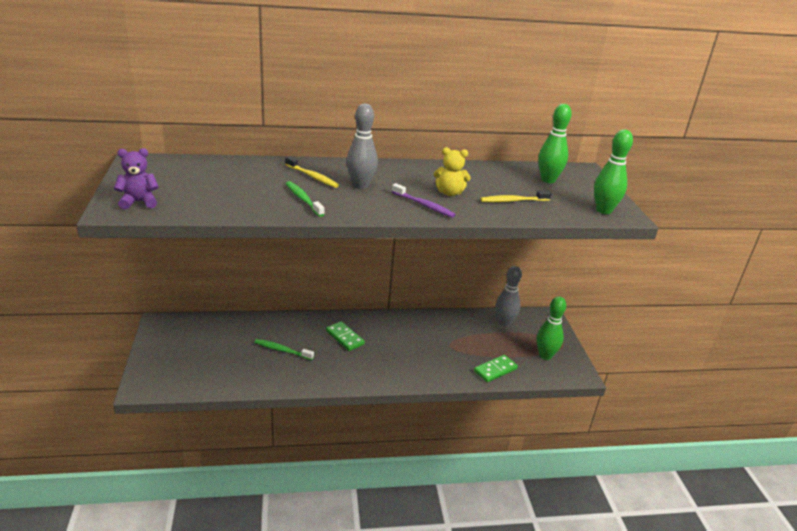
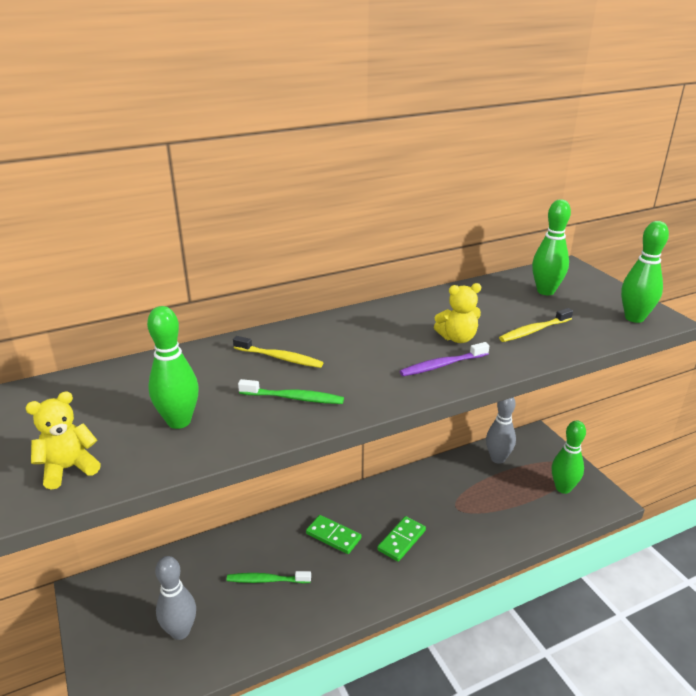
camera: 15 degrees left, 0 degrees up
purple teddy bear [114,148,159,210] -> yellow teddy bear [25,391,101,490]
green toothbrush [286,181,325,217] -> green toothbrush turned 150 degrees clockwise [238,379,344,404]
grey bowling pin [347,104,378,189] -> grey bowling pin moved to [155,556,196,640]
purple toothbrush [392,183,455,218] -> purple toothbrush turned 135 degrees clockwise [400,342,489,376]
green domino [474,355,518,383] -> green domino moved to [377,516,426,562]
none -> green bowling pin [147,306,199,429]

